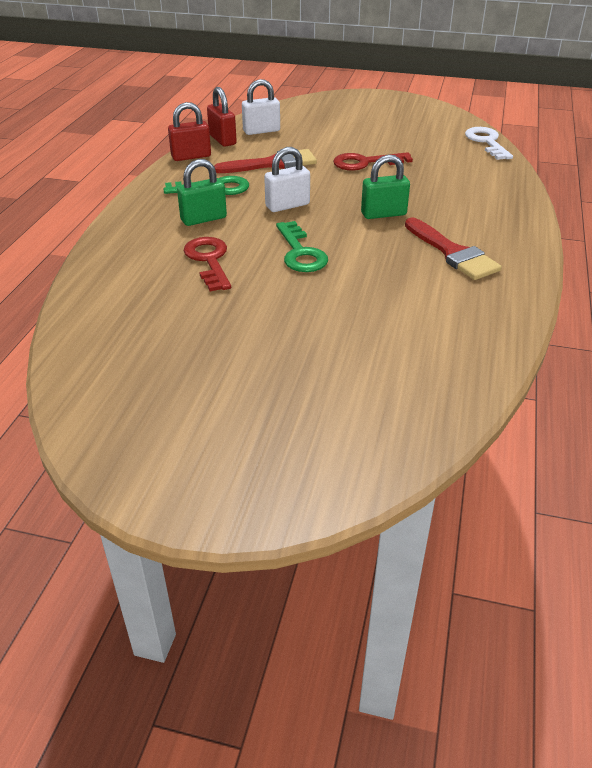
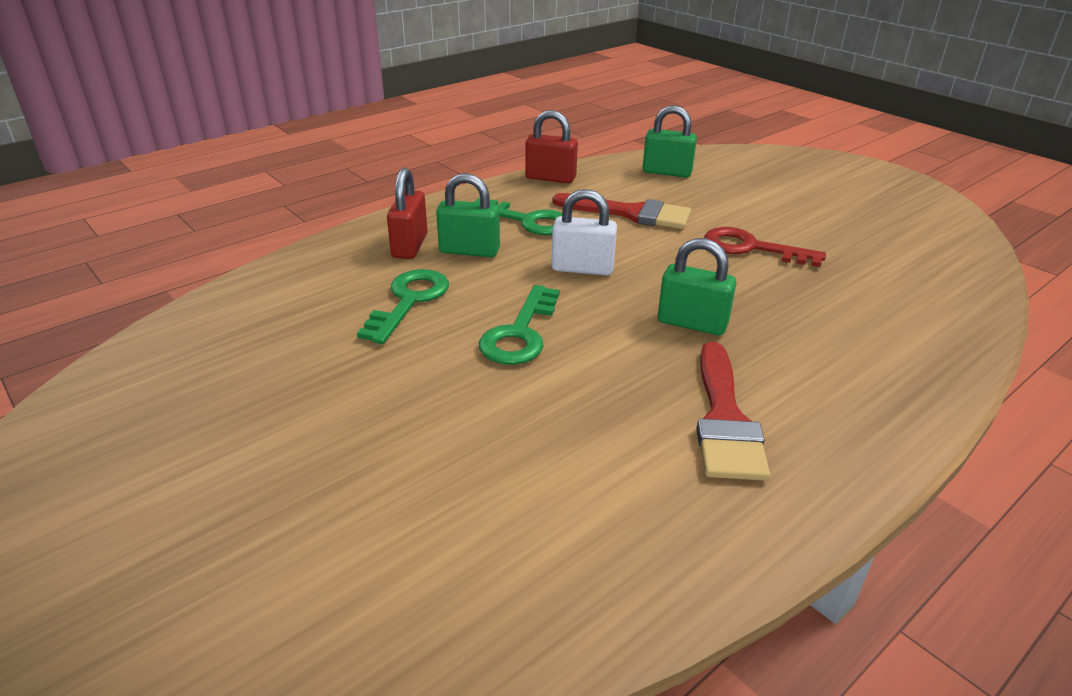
camera: 35 degrees right, 5 degrees down
red key [184,237,231,291] -> green key [357,269,449,344]
red padlock [207,87,237,147] -> red padlock moved to [387,168,428,259]
white padlock [242,79,280,135] -> green padlock [643,105,697,177]
white key [465,127,513,160] -> none

